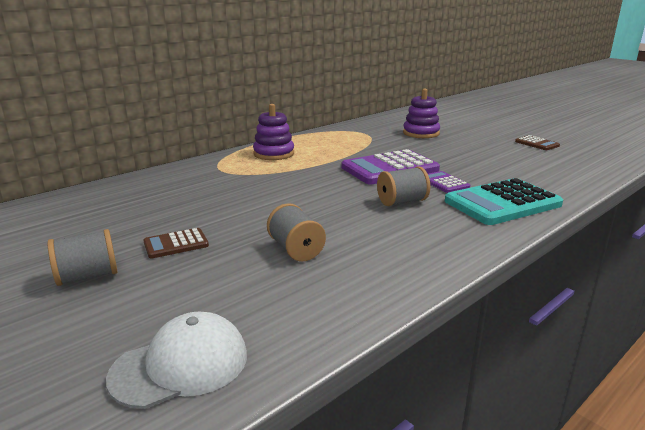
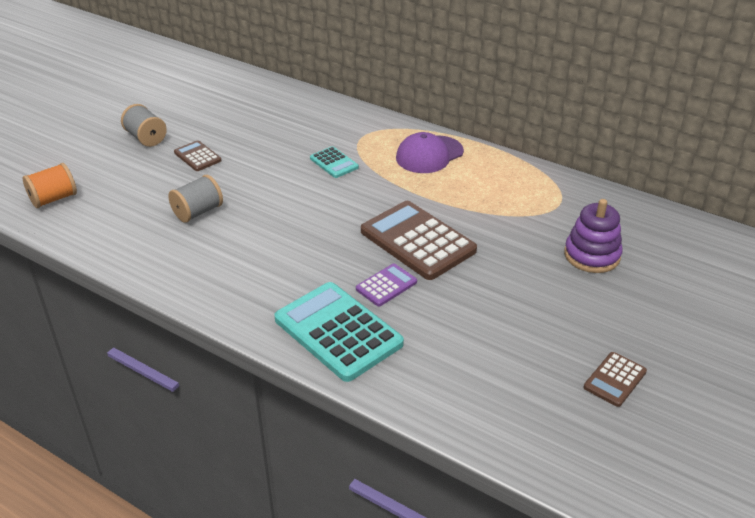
camera: 75 degrees right, 15 degrees up
white cap [106,312,247,409] -> orange spool [23,163,77,208]
purple stacking toy [253,104,294,160] -> purple cap [396,132,464,173]
purple calculator [341,149,440,184] -> brown calculator [361,201,477,280]
grey spool [377,167,430,206] -> none
none -> turquoise calculator [310,146,359,178]

